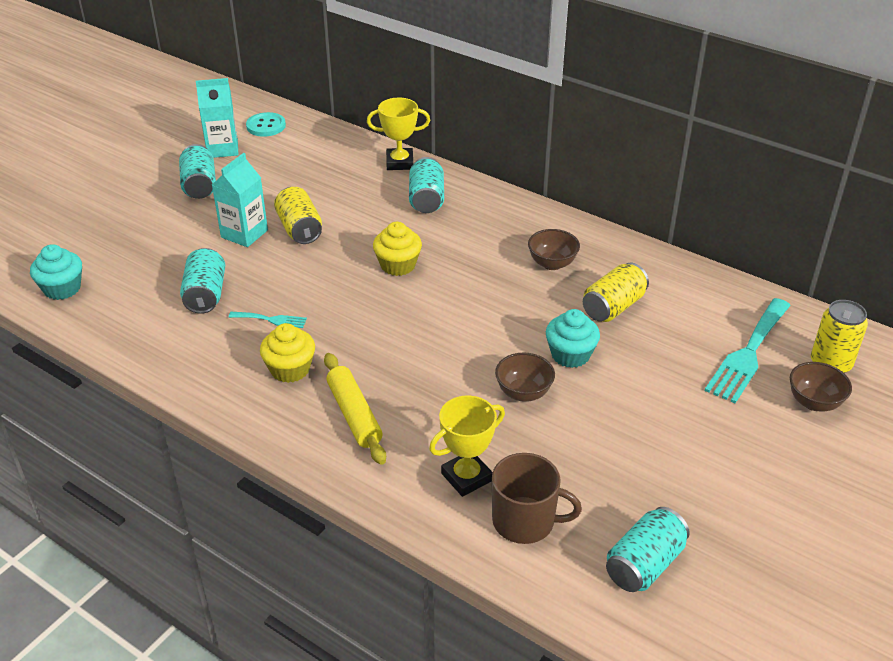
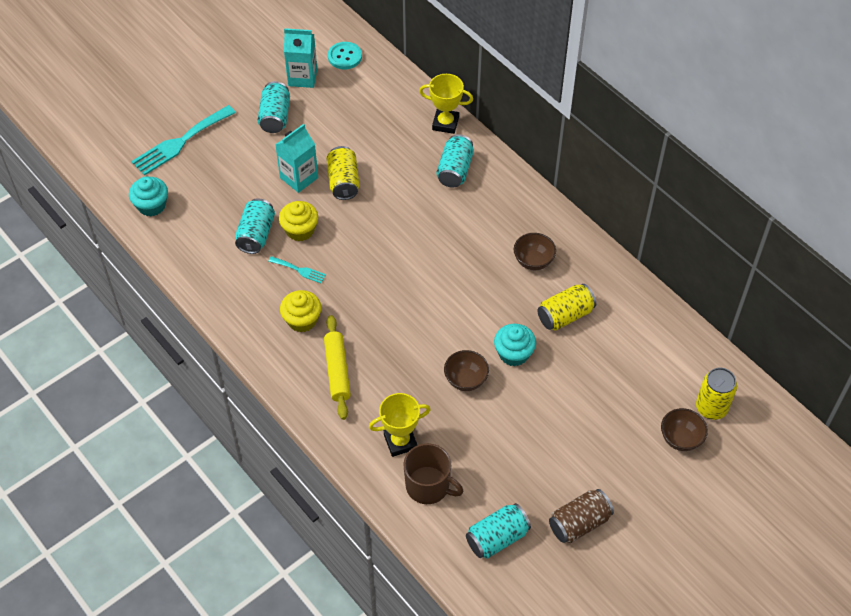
camera: 15 degrees right, 15 degrees up
yellow cupcake [373,222,422,276] -> yellow cupcake moved to [279,201,318,241]
turquoise fork [705,298,791,403] -> turquoise fork moved to [131,105,236,176]
none -> brown can [549,489,614,543]

